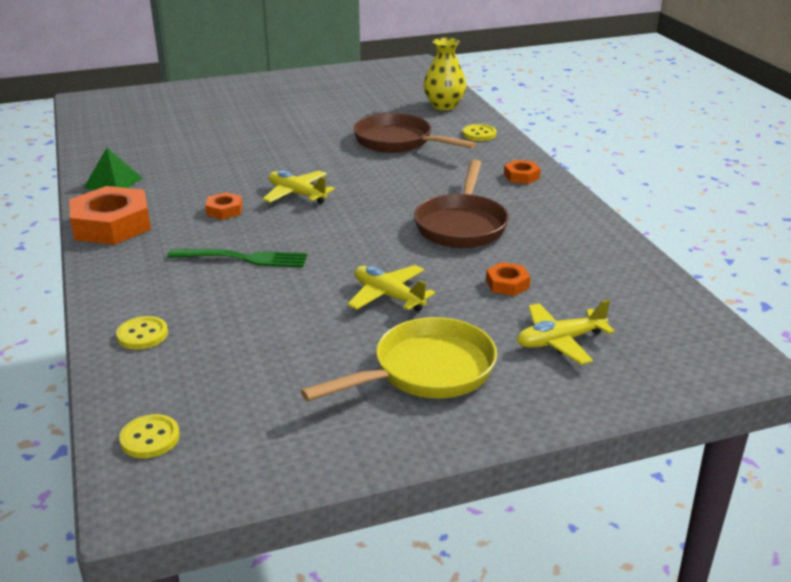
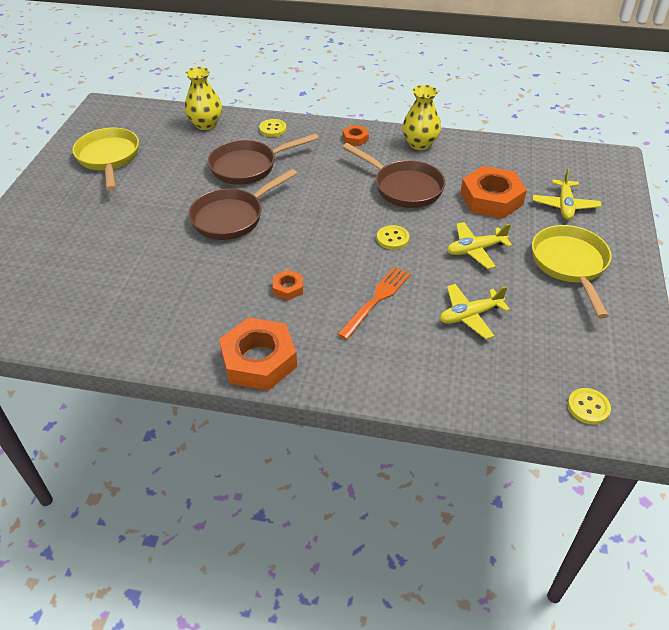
camera: 60 degrees left, 15 degrees up
green pyramid [84,148,142,190] -> none
yellow button [116,316,168,349] -> yellow button moved to [377,225,409,250]
green fork [167,249,307,267] -> orange fork [337,266,411,340]
yellow plane [263,170,335,204] -> yellow plane moved to [440,284,510,339]
orange nut [486,262,531,296] -> orange nut [460,166,527,219], size x2.11
none -> yellow pan [72,128,139,191]
none -> brown pan [189,169,297,240]
none -> yellow vase [402,85,441,150]

